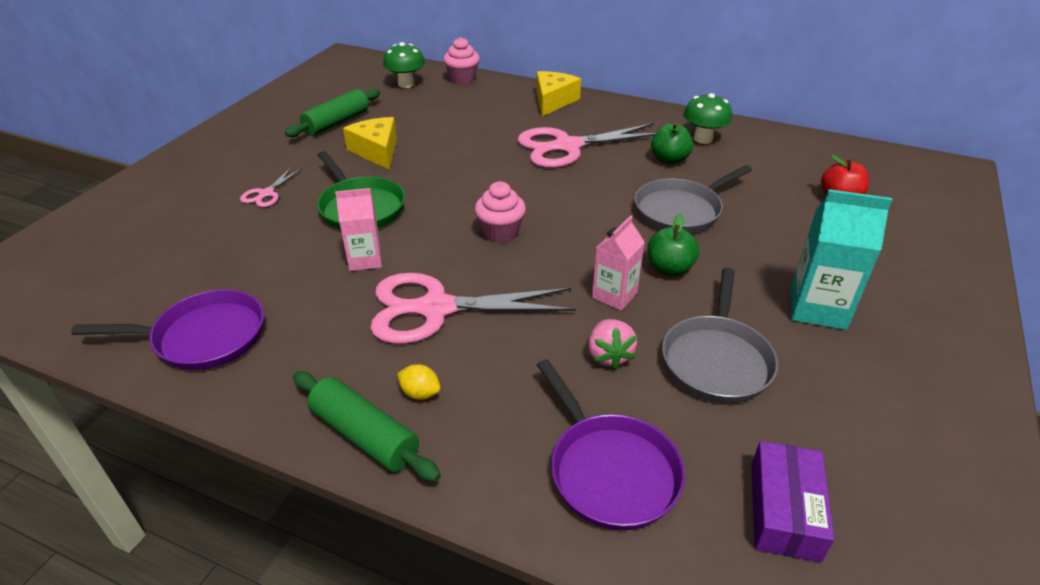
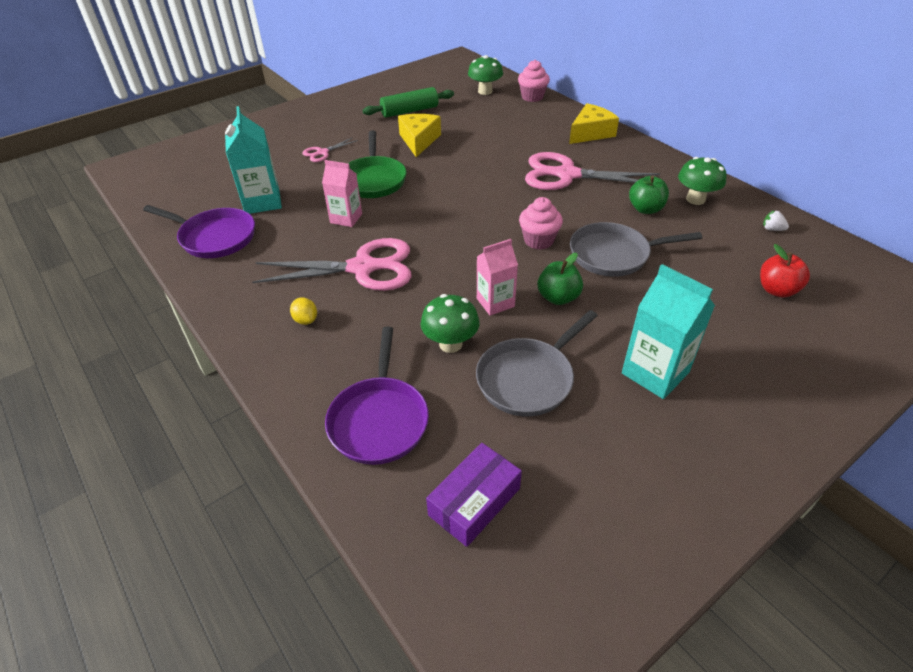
camera: 30 degrees right, 5 degrees up
green rolling pin [293,371,441,482] -> none
pink scissors [370,273,576,344] -> pink scissors turned 150 degrees clockwise [252,238,412,291]
pink cupcake [475,181,526,243] -> pink cupcake moved to [519,197,563,250]
pink strawberry [588,319,637,370] -> green mushroom [421,294,480,353]
none -> turquoise carton [225,106,282,214]
none -> white strawberry [763,210,789,231]

